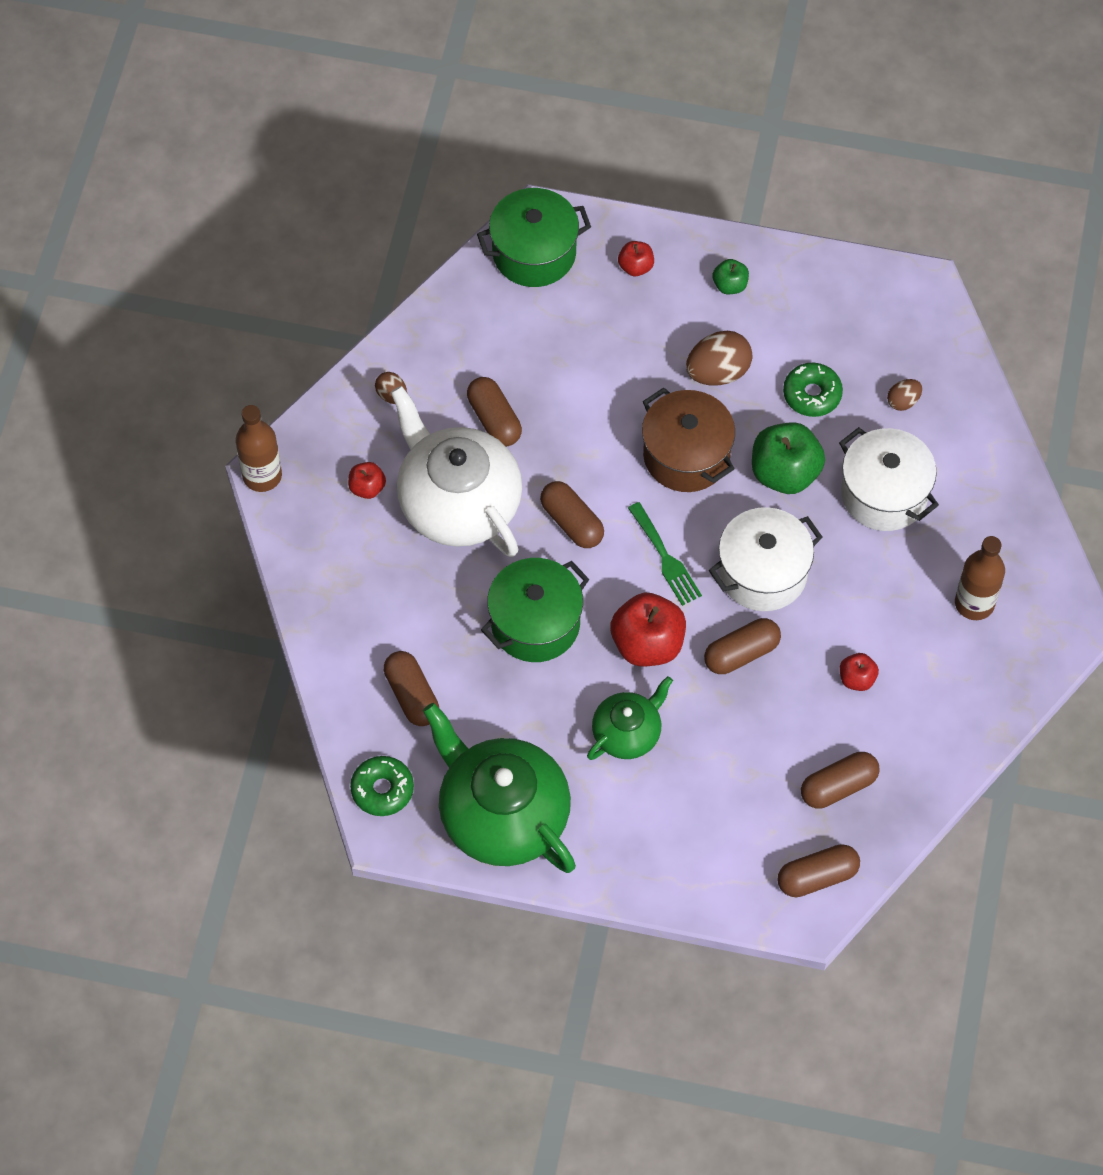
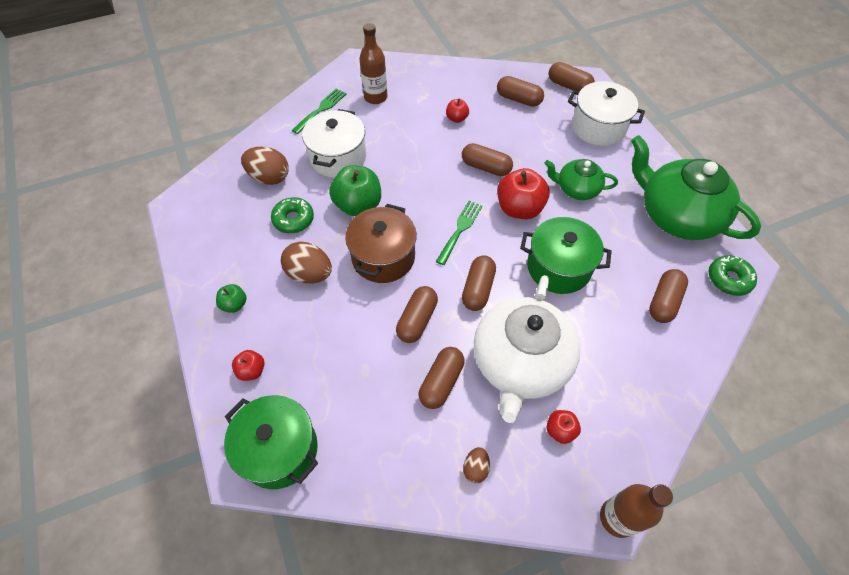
camera: 125 degrees left, 5 degrees down
green teapot [423,703,576,873] -> green teapot turned 120 degrees clockwise [631,135,761,240]
white pot [709,507,823,611] -> white pot moved to [568,81,645,146]
brown egg [887,379,922,411] -> brown egg [241,147,289,185], size x1.85
none -> green fork [292,88,346,134]
none -> brown capsule [396,286,438,343]

